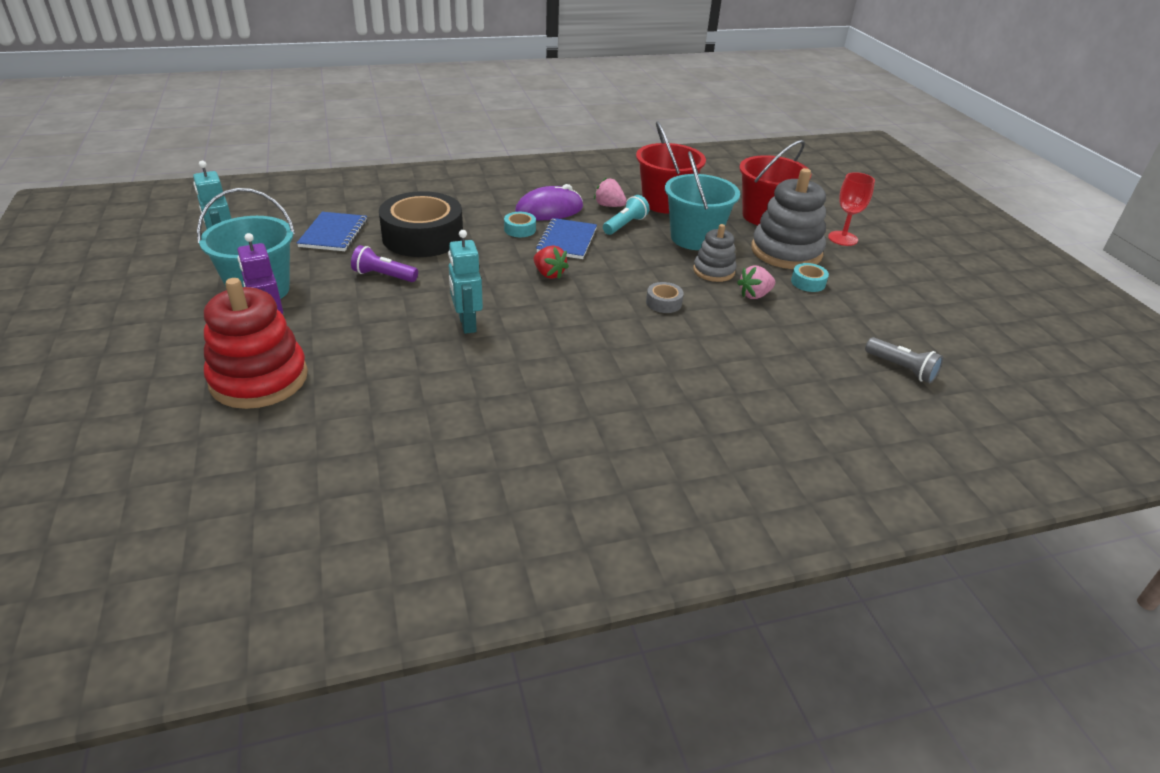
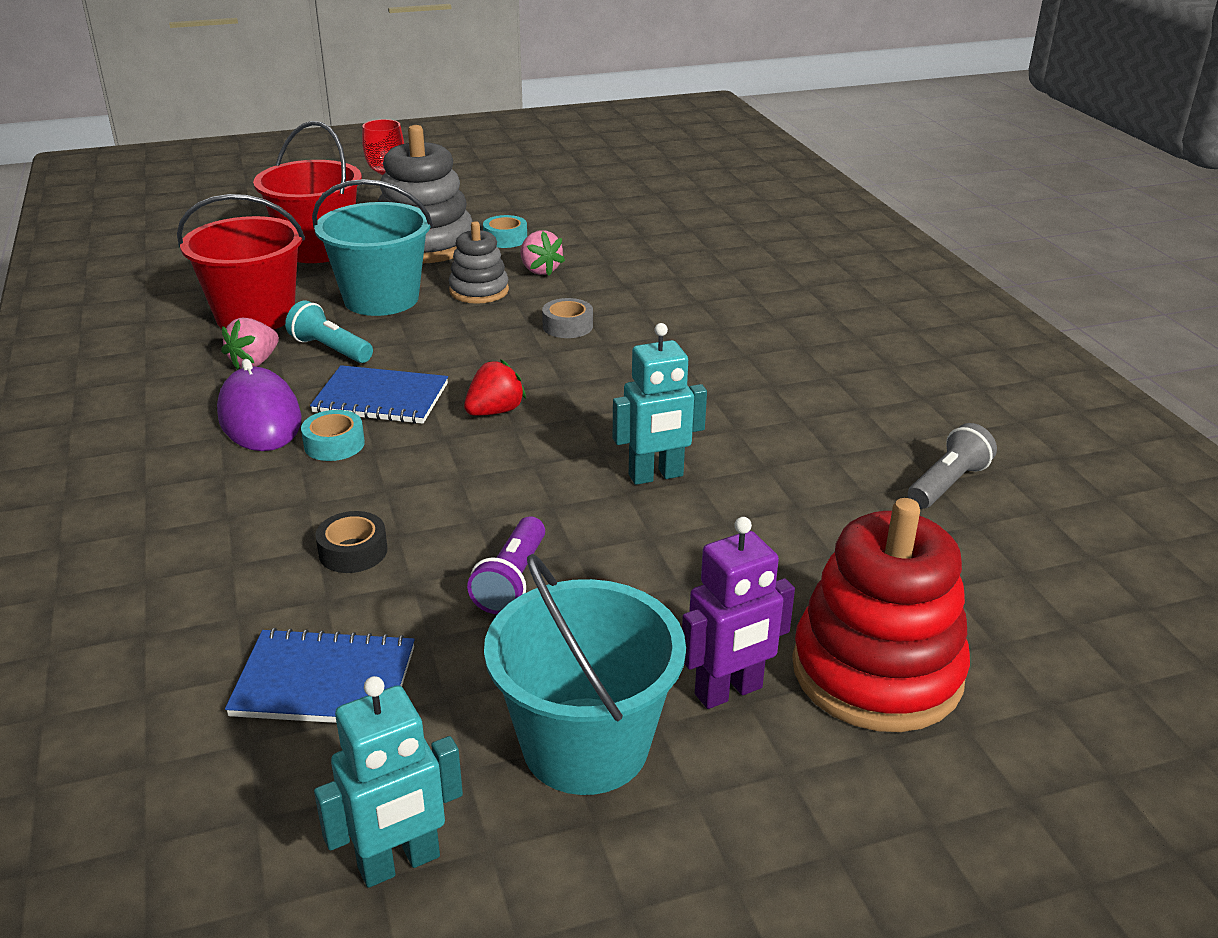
camera: 90 degrees left, 5 degrees down
black tape [379,191,463,257] -> black tape [315,511,388,573], size x0.41
grey flashlight [865,337,943,383] -> grey flashlight moved to [908,423,997,509]

